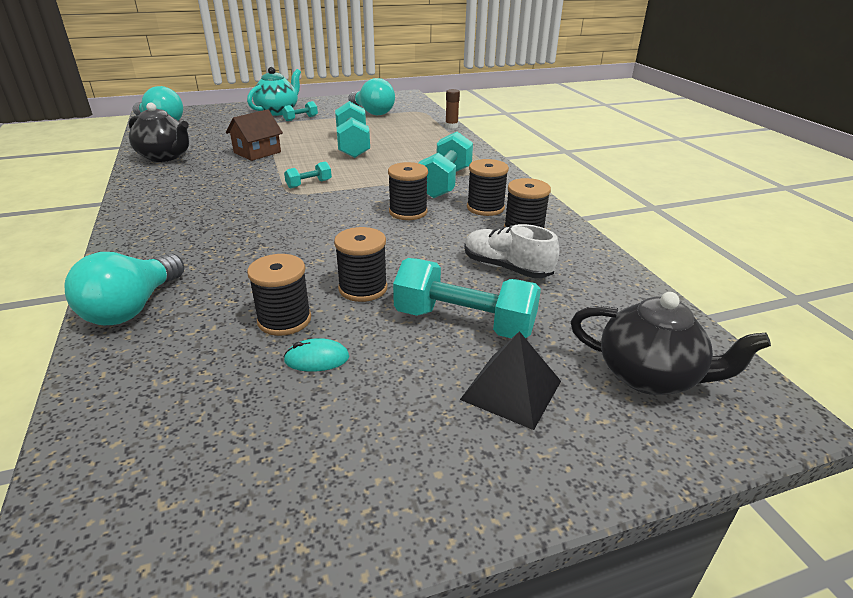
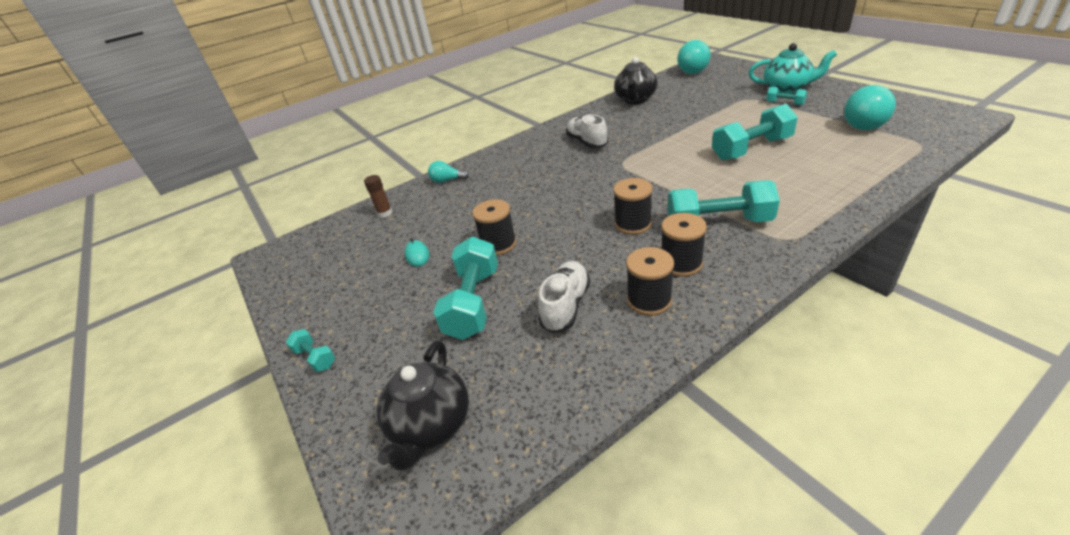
camera: 80 degrees right, 5 degrees up
turquoise light bulb [64,252,184,325] -> turquoise light bulb [428,161,469,183], size x0.55
brown house [226,109,283,161] -> none
black spool [247,254,311,336] -> none
turquoise dumbbell [284,161,332,188] -> turquoise dumbbell moved to [285,329,335,372]
brown glue stick [445,89,460,128] -> brown glue stick moved to [364,175,392,218]
black pyramid [460,331,561,430] -> none
none -> white shoe [566,114,608,148]

